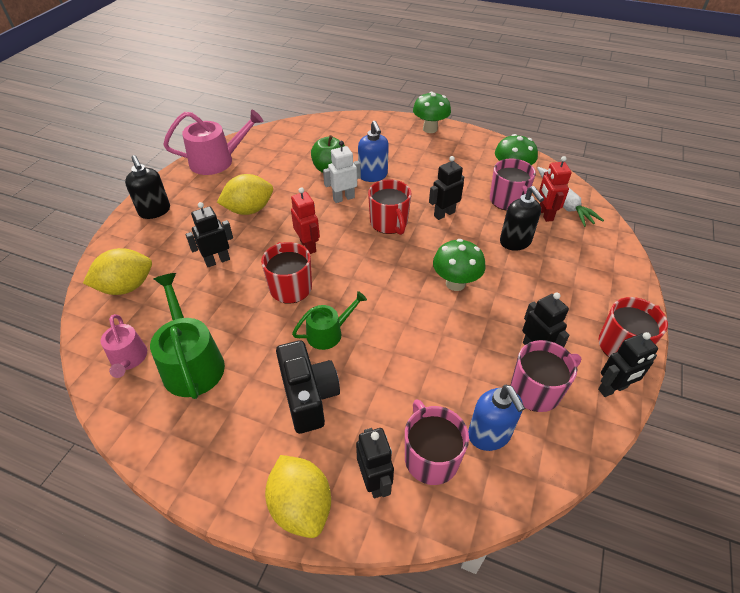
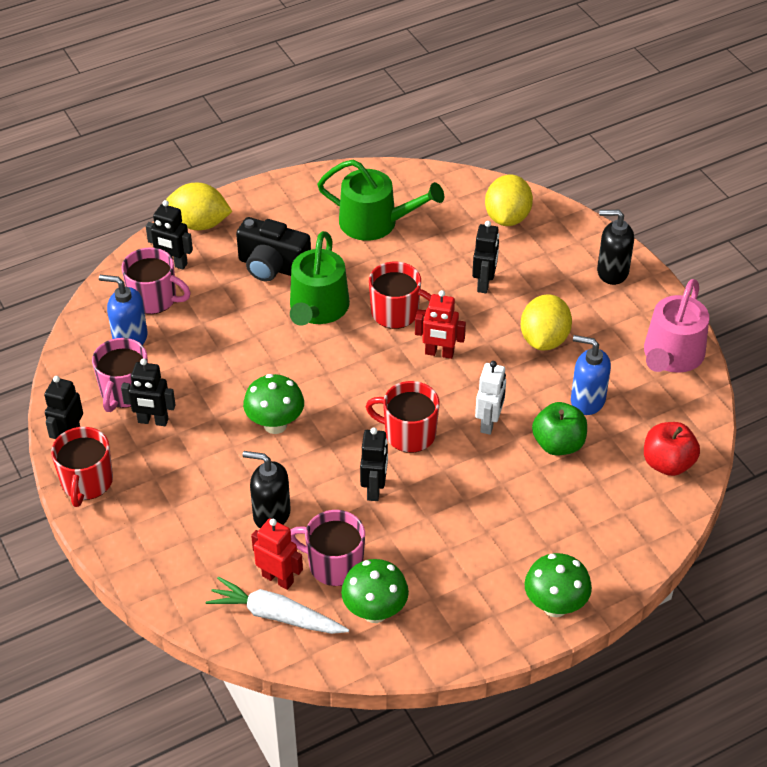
camera: 130 degrees right, 0 degrees up
pink watering can [101,314,147,378] -> none
green watering can [292,291,367,350] -> green watering can [290,231,350,326], size x1.66
blue soap dispenser [358,121,389,182] -> blue soap dispenser moved to [571,335,611,415]
none -> red apple [644,422,700,476]

